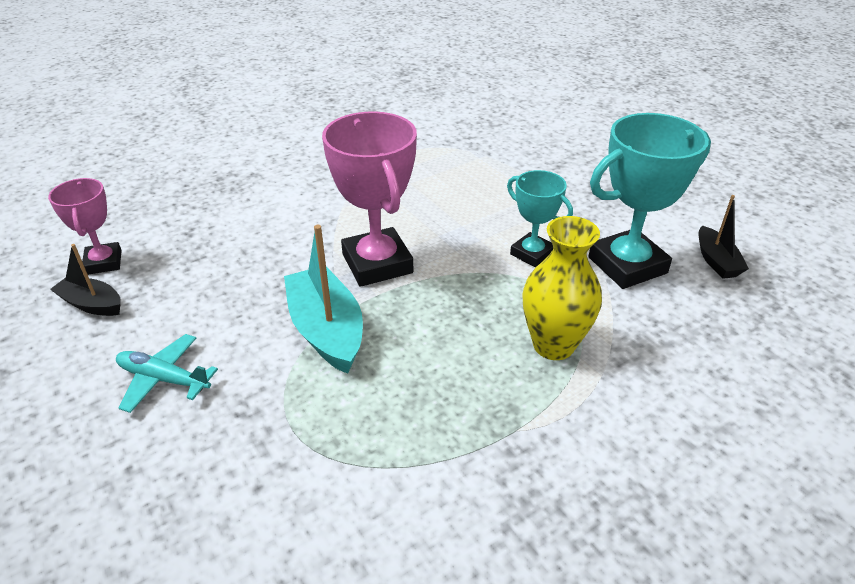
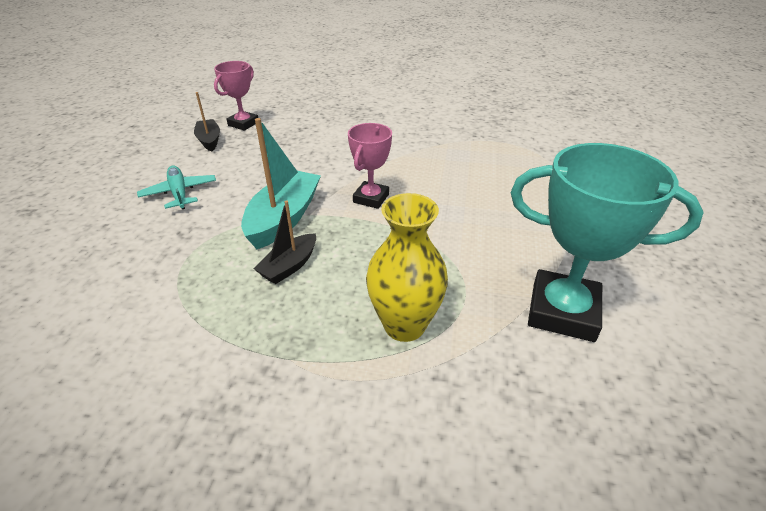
camera: 45 degrees right, 0 degrees up
pink trophy [322,111,417,287] -> pink trophy [348,123,392,209], size x0.58
turquoise trophy [507,170,573,268] -> none
black boat [699,195,749,279] -> black boat moved to [253,201,316,284]

